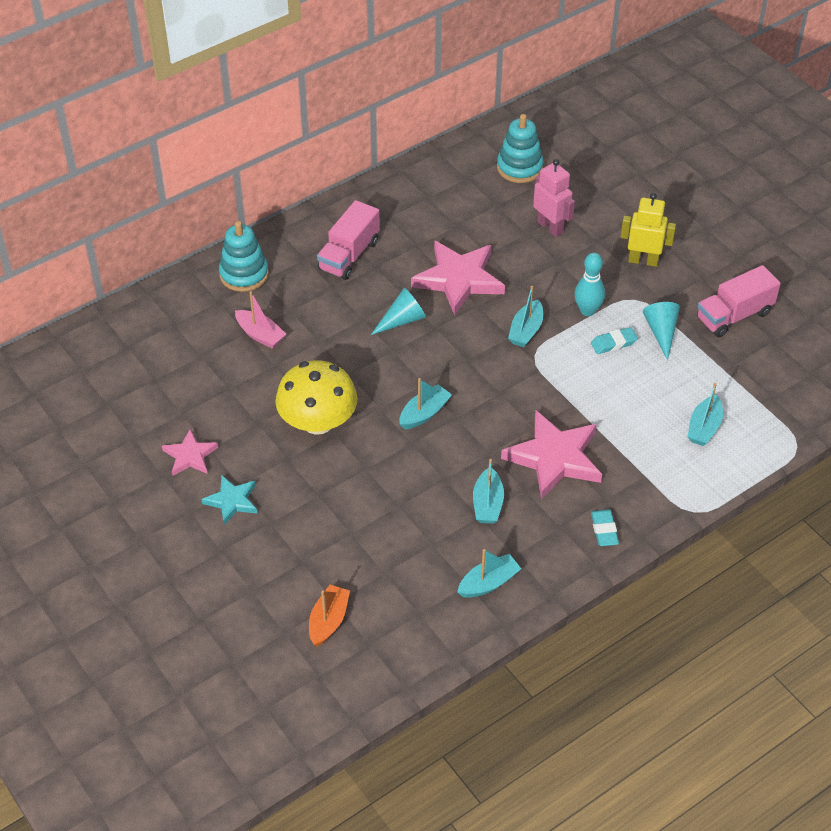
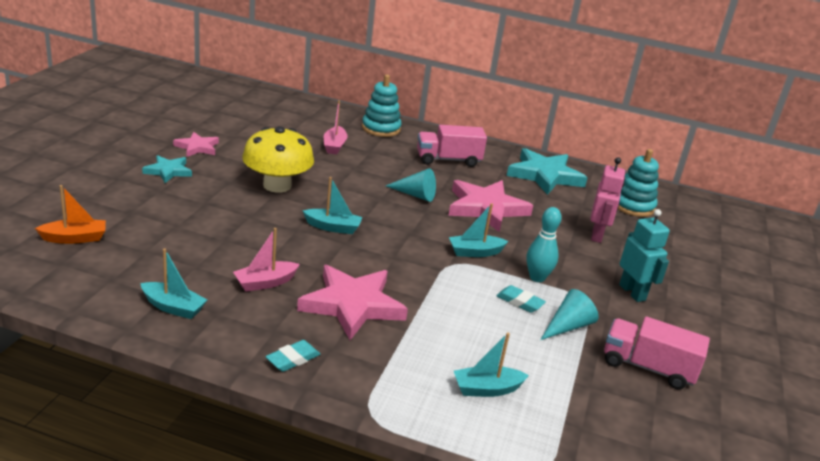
camera: 50 degrees right, 20 degrees down
turquoise boat [473,459,504,524] -> pink boat [233,228,300,292]
yellow robot [621,193,676,267] -> turquoise robot [619,209,670,302]
none -> turquoise star [506,148,587,195]

